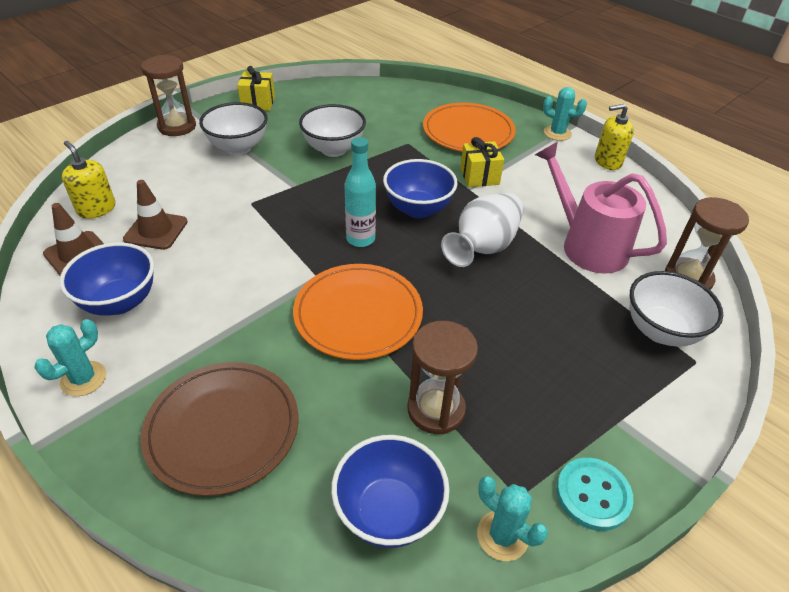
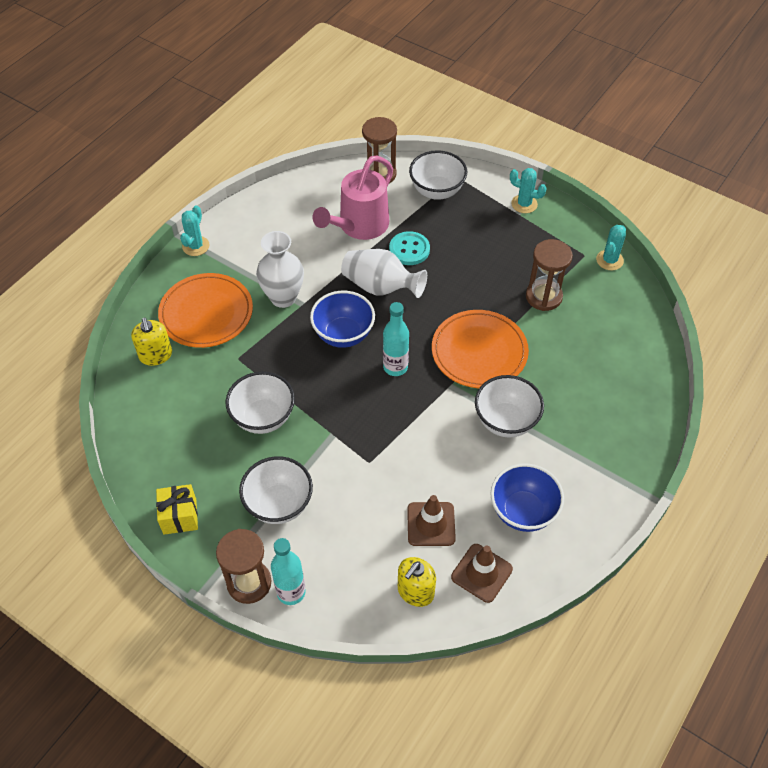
camera: 100 degrees left, 10 degrees up
turquoise cactus [35,319,106,396] -> turquoise cactus moved to [510,168,547,213]
brown plate [141,362,298,496] -> none
blue bowl [331,435,450,548] -> none
yellow gift [460,137,504,187] -> white vase [256,231,304,308]
turquoise button [556,458,634,531] -> turquoise button moved to [389,231,430,265]
yellow soap dispenser [595,104,634,170] -> yellow soap dispenser moved to [131,318,172,366]
none -> turquoise bottle [271,538,306,605]
none -> white bowl [475,375,544,438]

